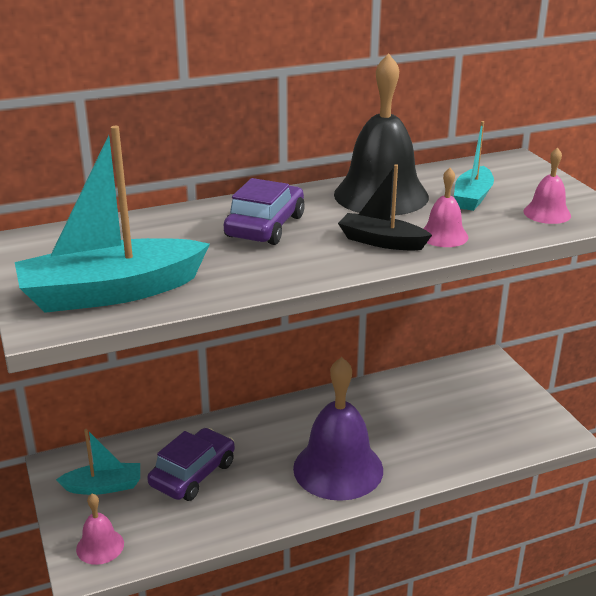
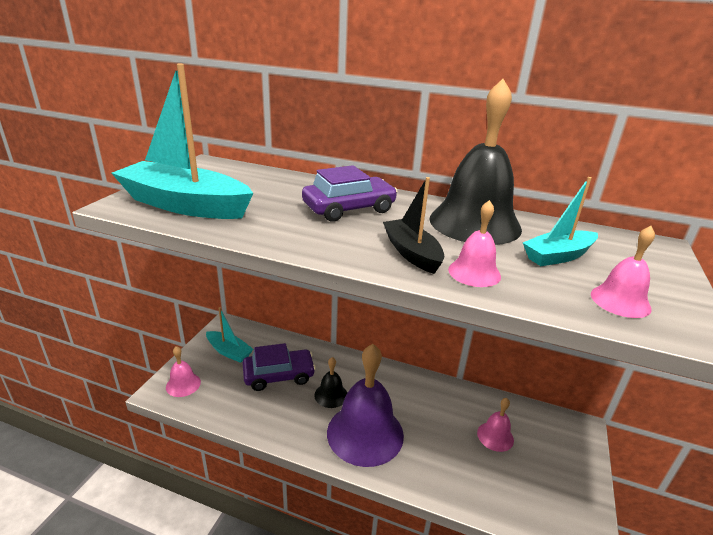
camera: 40 degrees right, 0 degrees up
none -> black bell [314,357,347,408]
none -> pink bell [477,398,514,452]

